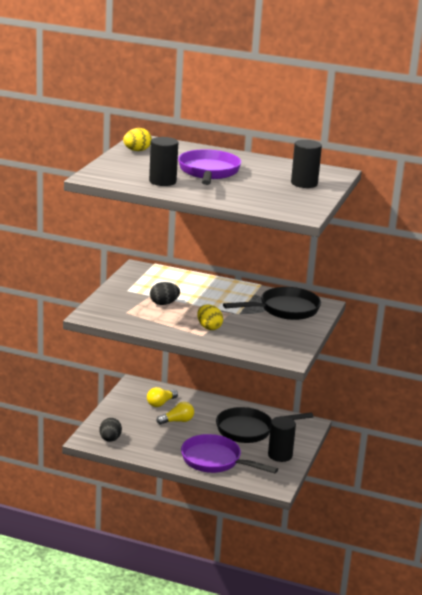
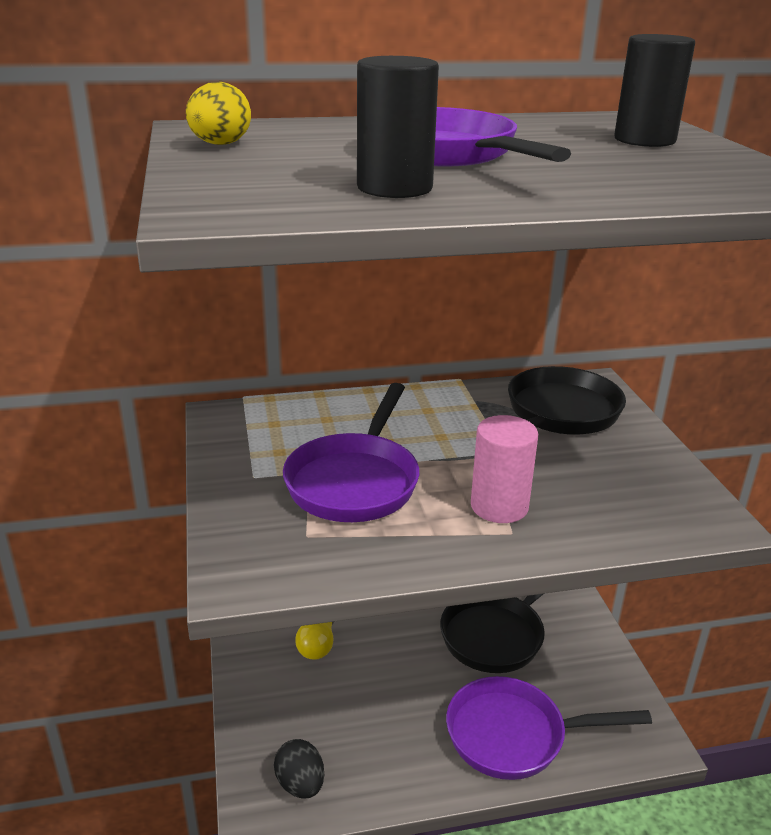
camera: 30 degrees left, 5 degrees up
black egg [150,282,180,305] -> purple pan [283,383,419,522]
yellow light bulb [156,402,194,425] -> none
yellow egg [197,304,223,330] -> pink cylinder [471,415,538,523]
black cylinder [268,416,296,462] -> none

